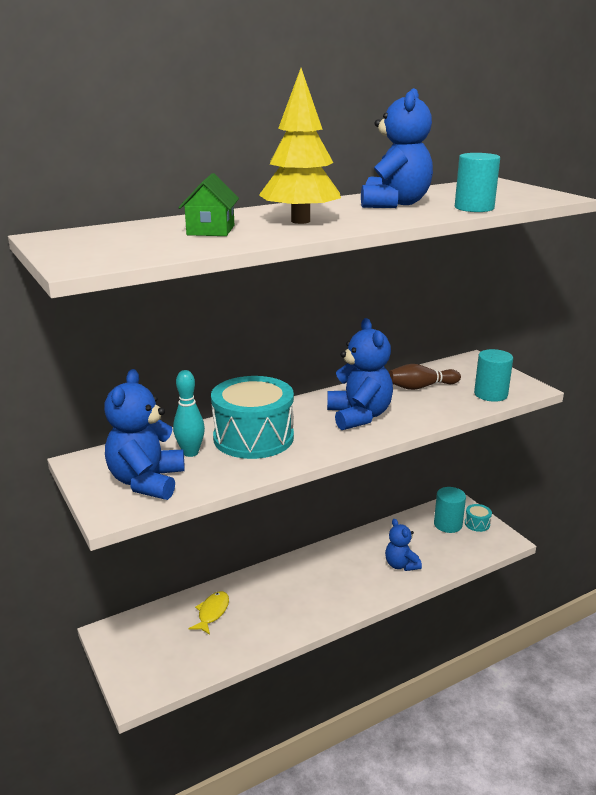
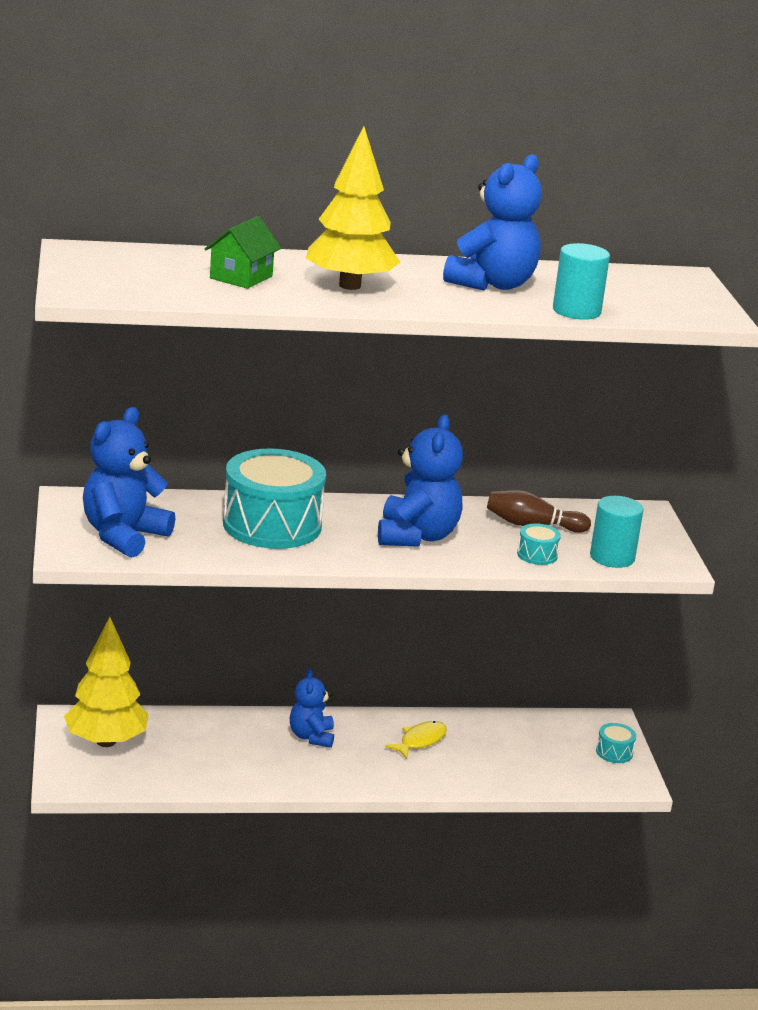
camera: 20 degrees right, 0 degrees up
turquoise bowling pin [173,370,205,457] -> none
yellow fish [189,591,229,635] -> yellow fish moved to [385,721,447,759]
blue teddy bear [385,519,422,571] -> blue teddy bear moved to [290,668,334,748]
turquoise cylinder [434,487,466,533] -> none
none -> yellow tree [64,617,149,747]
none -> turquoise drum [517,523,561,565]

